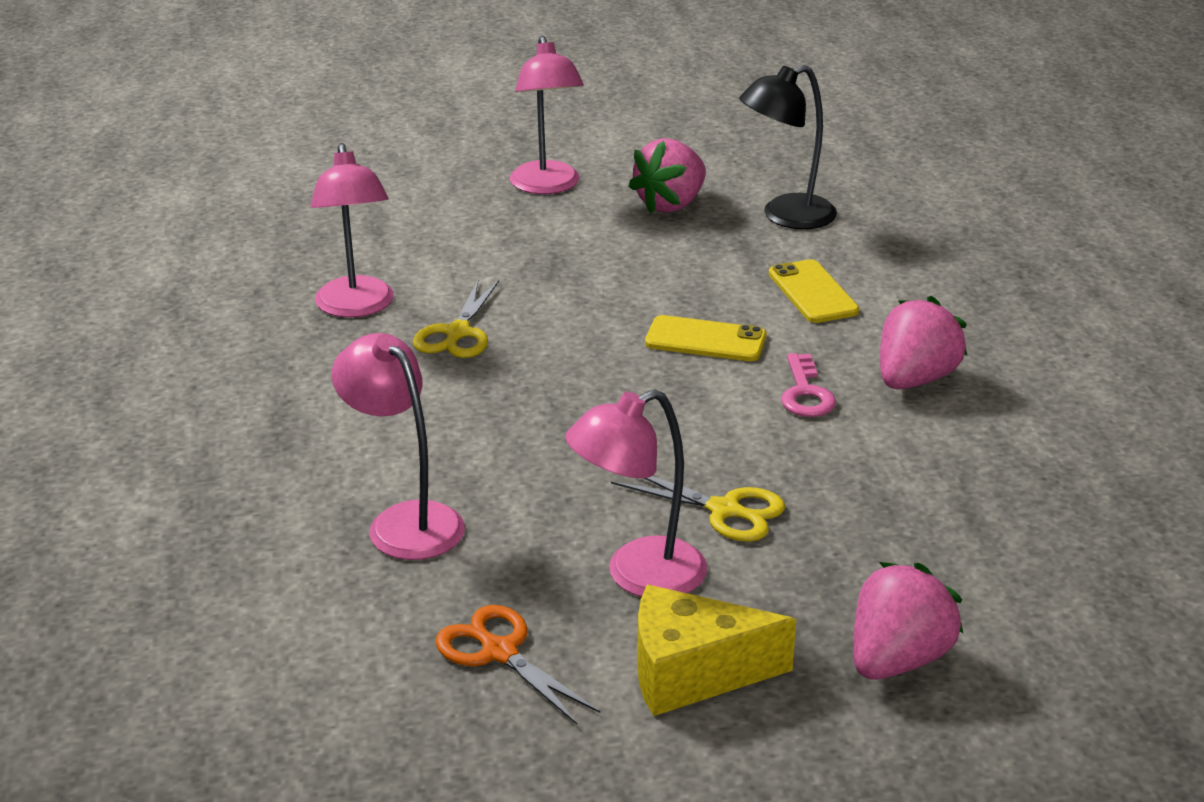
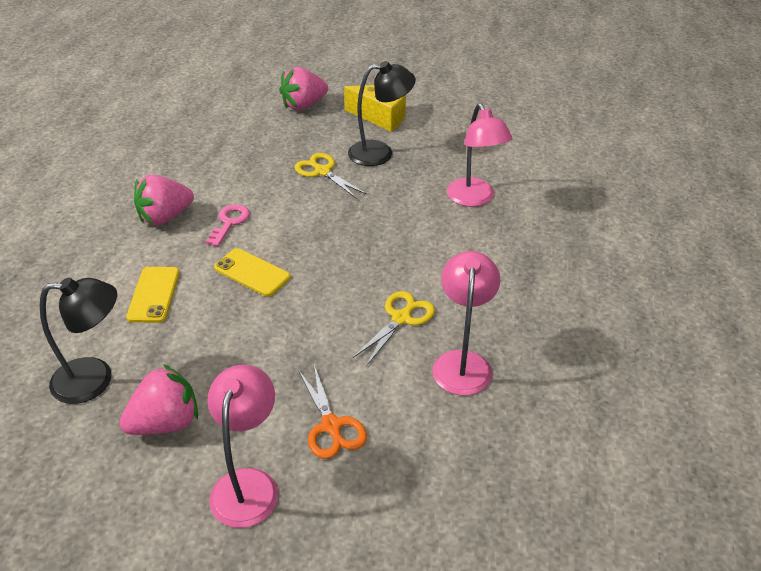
camera: 160 degrees left, 10 degrees up
orange scissors [435,605,600,725] -> orange scissors moved to [298,365,367,459]
pink lamp [565,389,708,597] -> black lamp [348,61,416,166]

